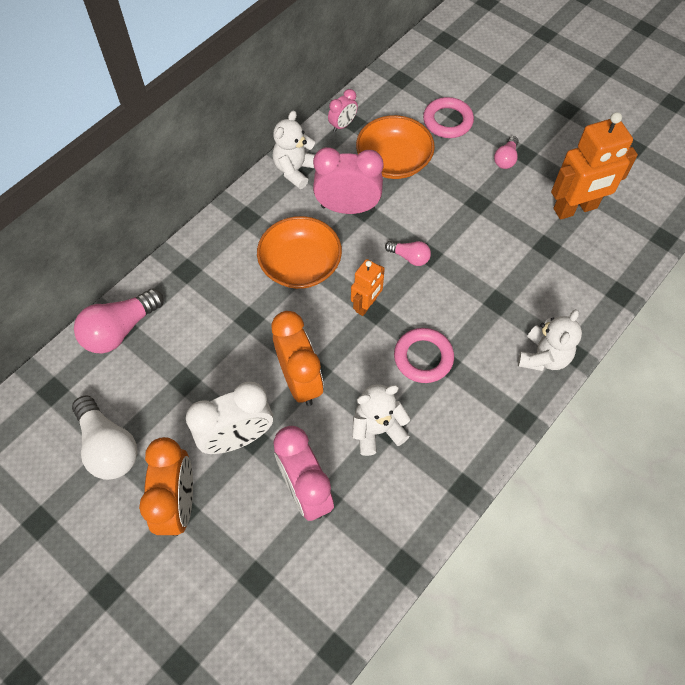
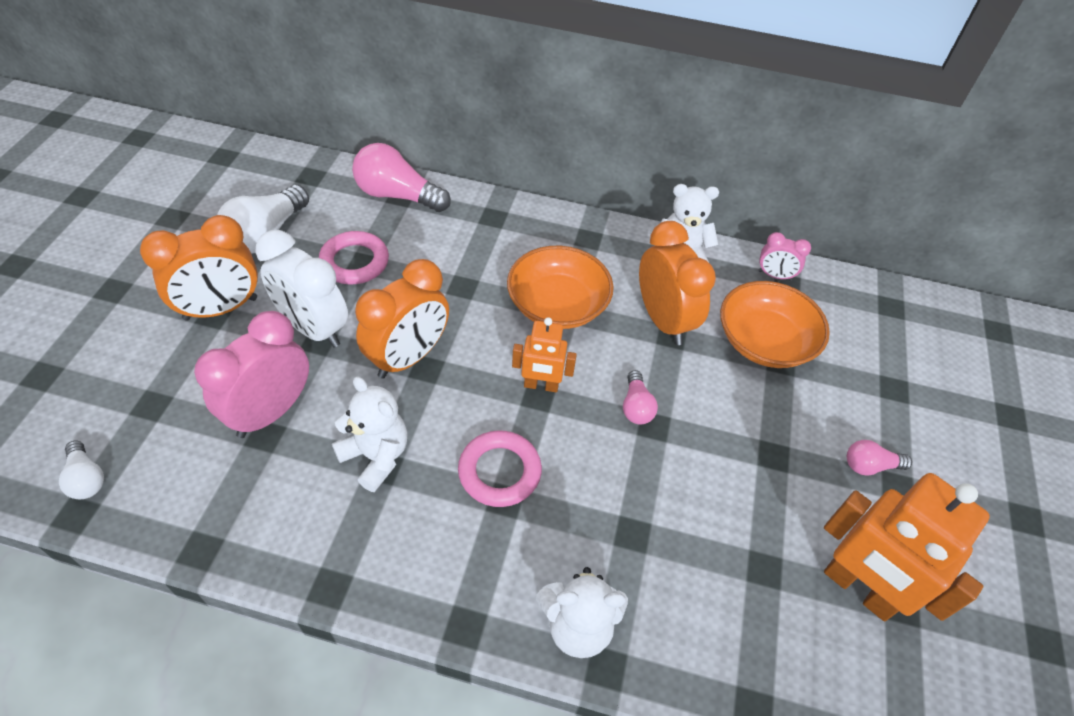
camera: 60 degrees right, 10 degrees down
pink clock [313,147,383,214] -> orange clock [639,221,716,345]
pink ring [423,97,474,138] -> pink ring moved to [319,231,389,284]
none -> white light bulb [59,441,104,499]

